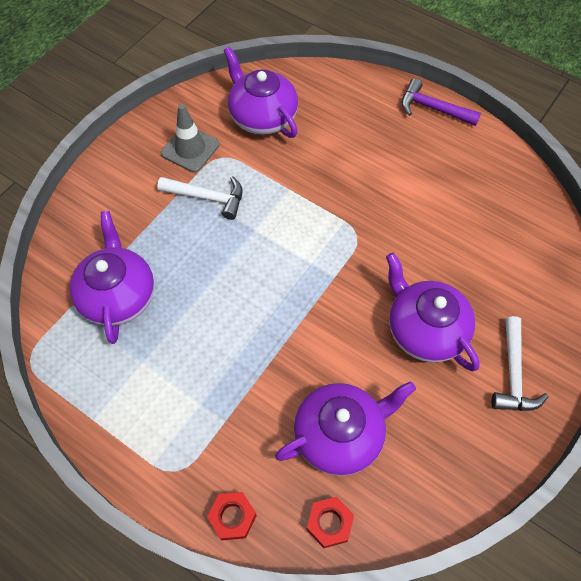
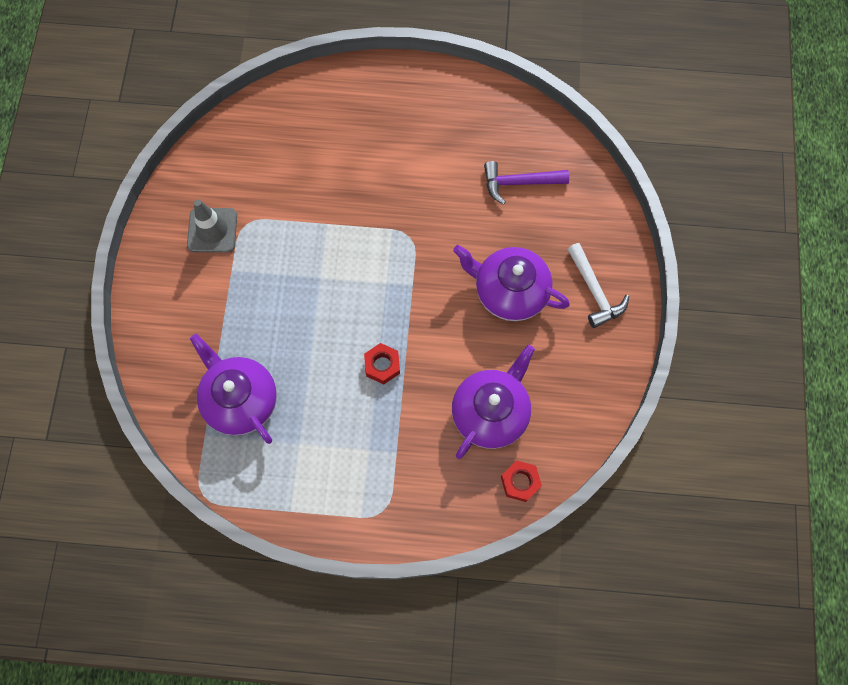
camera: 30 degrees left, 10 degrees up
white hammer [157,176,243,220] -> none
red nut [207,492,257,540] -> red nut moved to [364,343,400,384]
purple teapot [223,46,298,138] -> none
purple hammer [402,78,481,126] -> purple hammer moved to [484,161,569,205]

